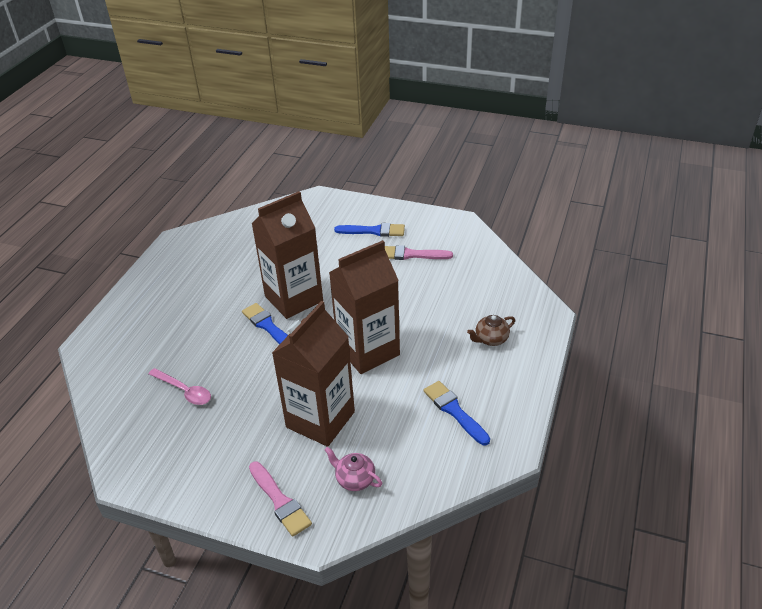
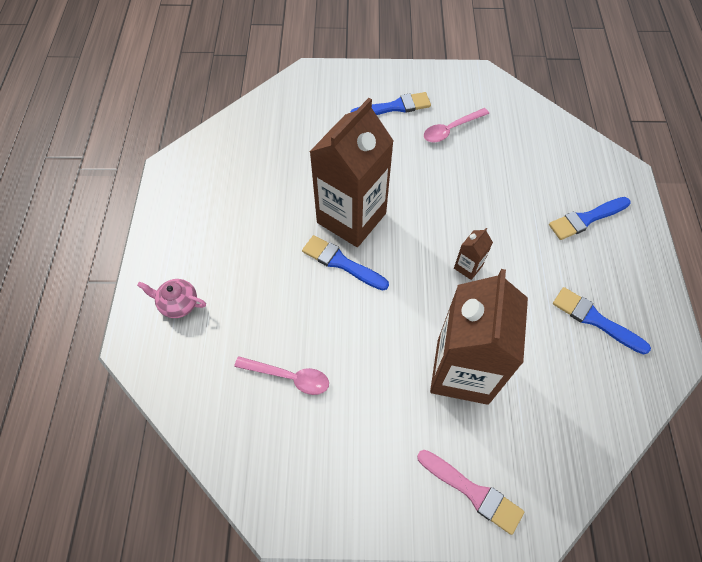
camera: 20 degrees left, 20 degrees up
pink teapot [324,447,382,491] -> pink teapot moved to [137,279,206,318]
brown carton [329,240,400,374] -> brown carton [454,228,493,280], size x0.40
pink brush [385,245,453,260] -> pink spoon [424,108,489,142]
brown teapot [467,315,515,346] -> blue brush [549,197,631,240]

